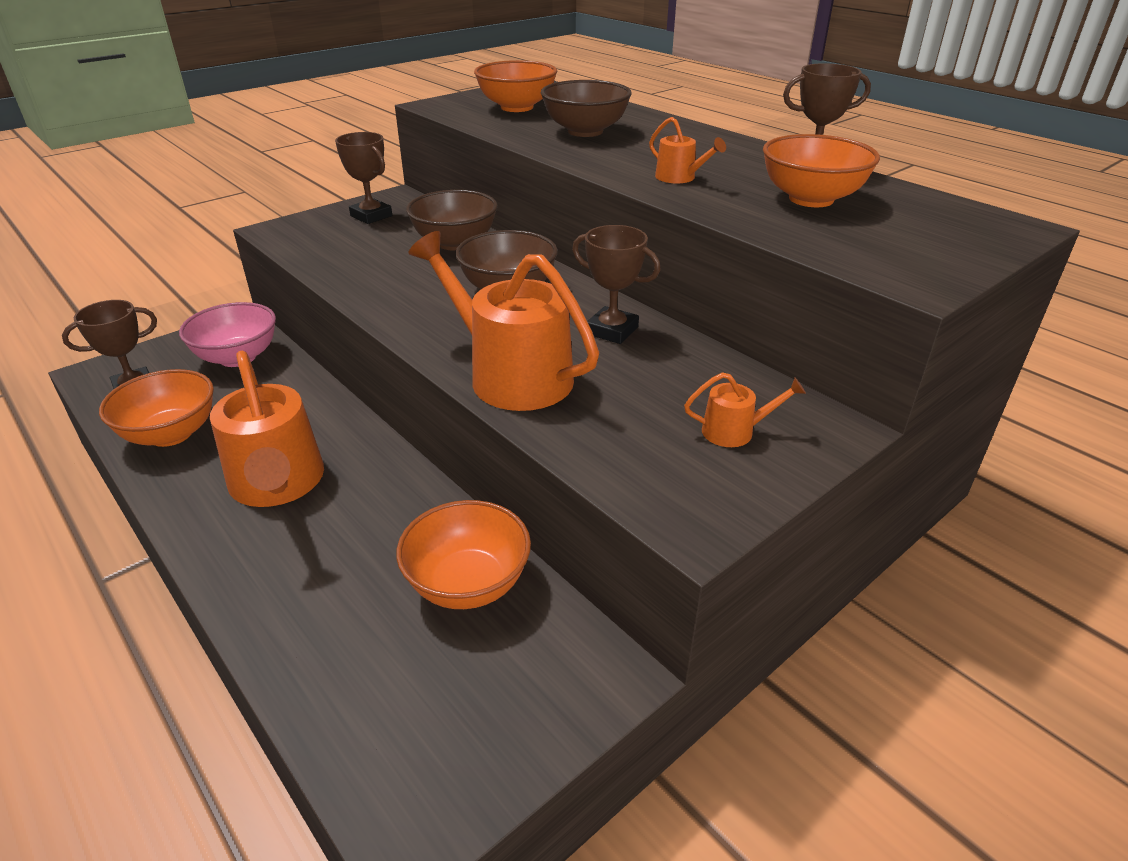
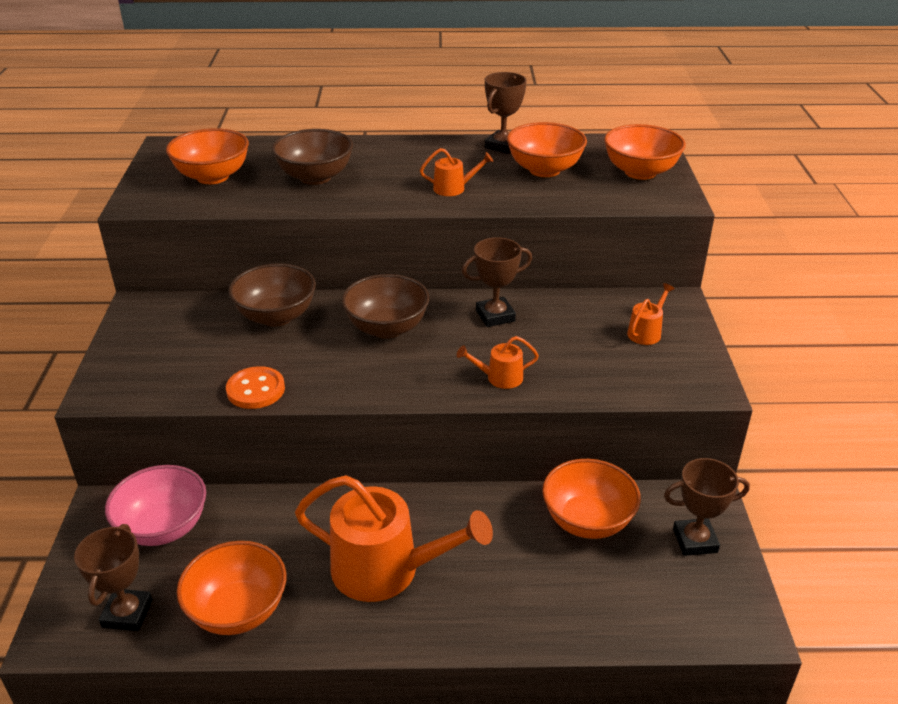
camera: 50 degrees left, 0 degrees up
brown trophy [335,132,392,224] -> brown trophy moved to [664,458,750,556]
orange watering can [409,231,599,411] -> orange watering can [457,336,539,389], size x0.45
none -> orange button [226,366,285,409]
none -> orange bowl [604,124,686,180]

